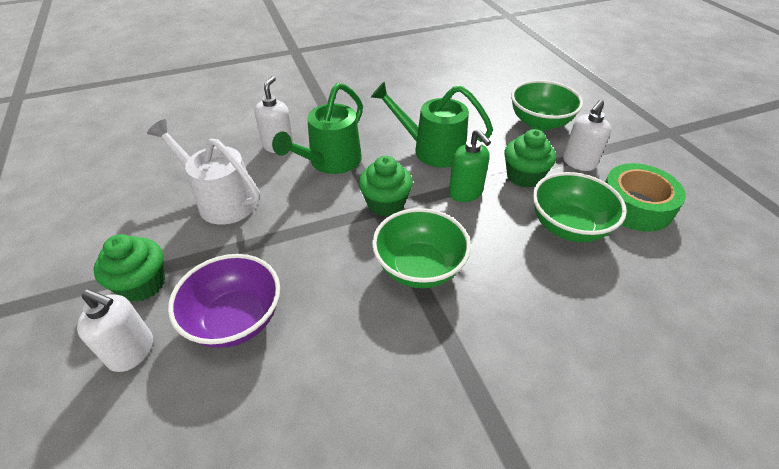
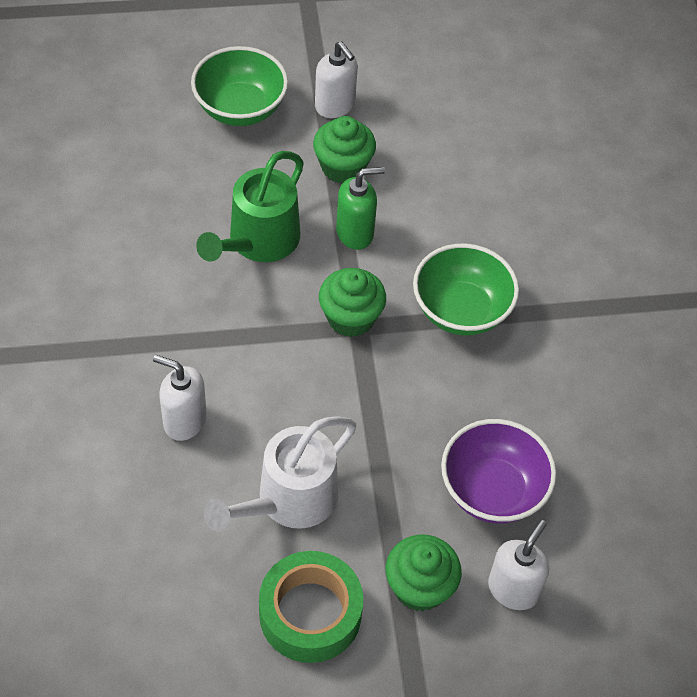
camera: 80 degrees left, 10 degrees up
green watering can [272,83,363,174] -> none
green bowl [533,172,627,242] -> none
green tape [605,163,686,232] -> green tape moved to [259,551,363,663]

